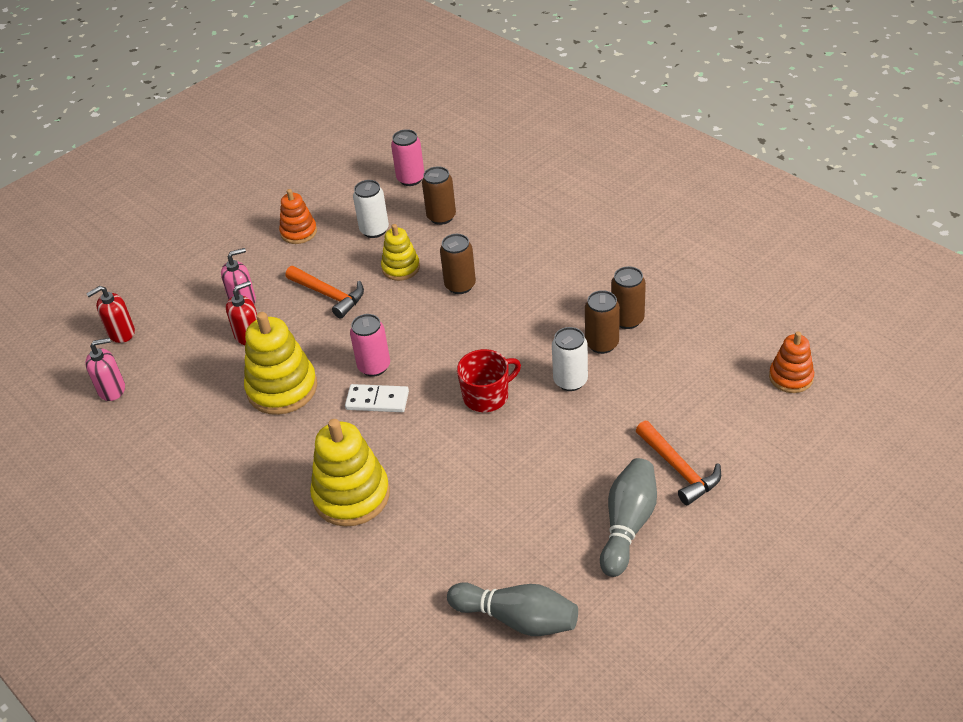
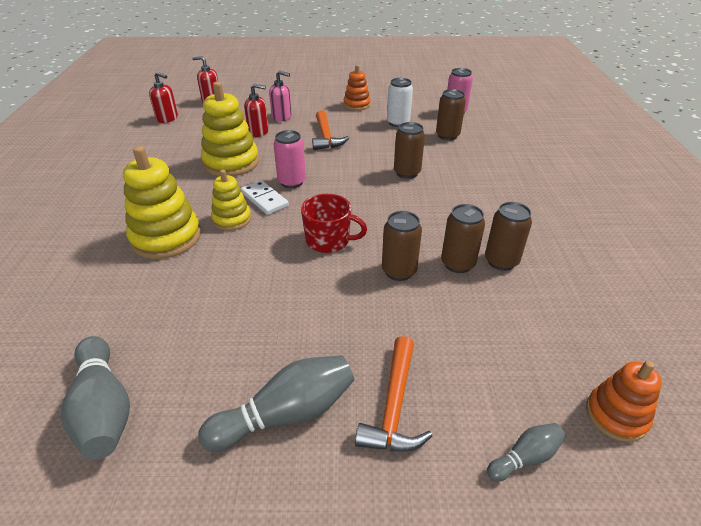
camera: 40 degrees right, 5 degrees down
pink soap dispenser [85,338,125,401] -> red soap dispenser [149,72,178,123]
yellow stacking toy [381,224,420,281] -> yellow stacking toy moved to [211,170,251,231]
white can [552,327,588,391] -> brown can [382,211,422,281]
none -> grey bowling pin [487,423,565,482]

